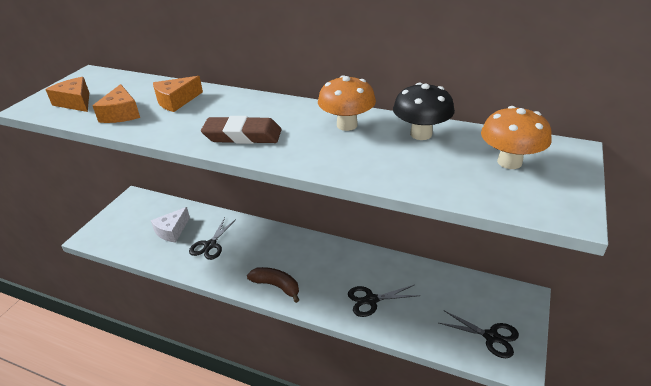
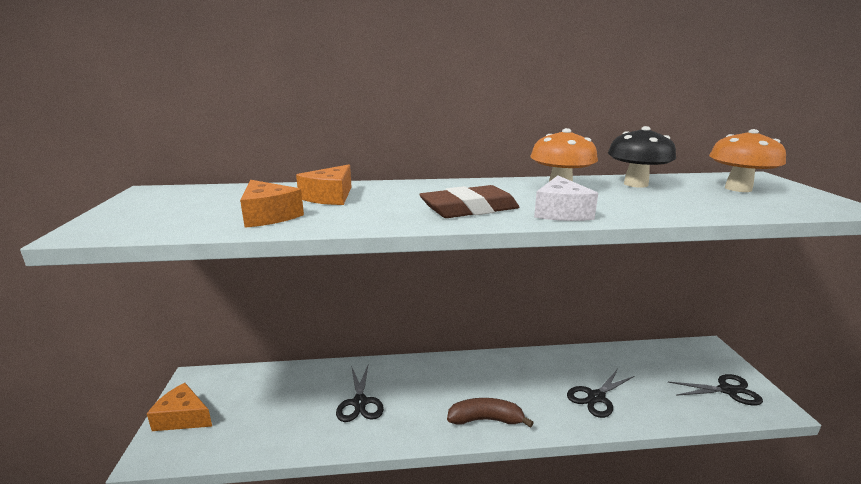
camera: 30 degrees left, 15 degrees down
orange cheese [45,77,89,112] -> orange cheese moved to [147,383,212,431]
white cheese [151,207,190,243] -> white cheese moved to [534,176,598,221]

